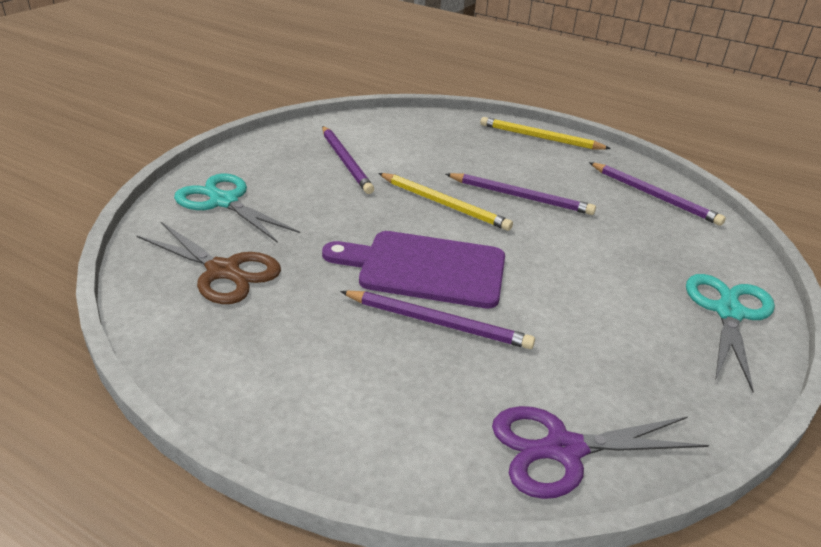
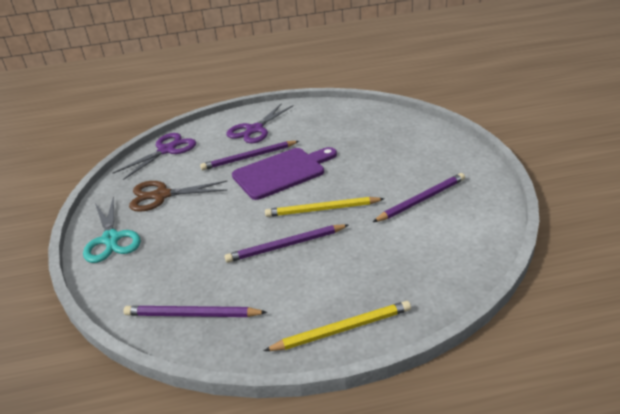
camera: 145 degrees right, 0 degrees up
brown scissors [136,222,281,304] -> brown scissors moved to [129,180,228,212]
turquoise scissors [174,173,300,243] -> none
purple pencil [322,126,374,194] -> purple pencil turned 120 degrees clockwise [373,173,465,222]
none -> purple scissors [227,104,293,143]

